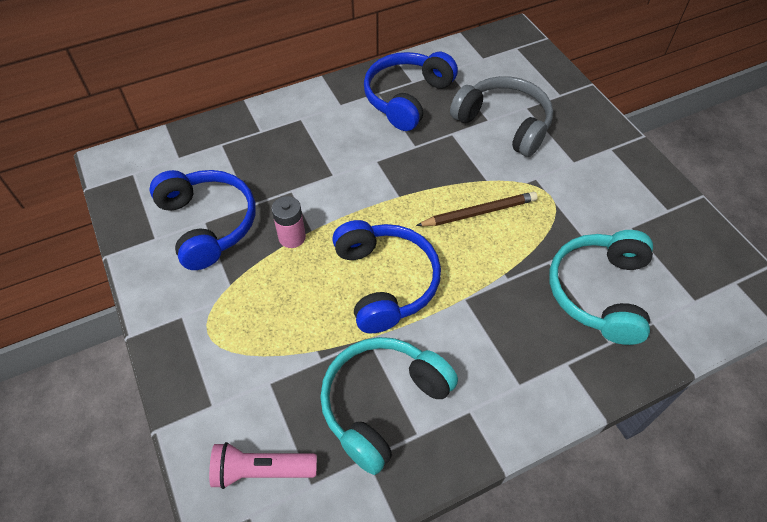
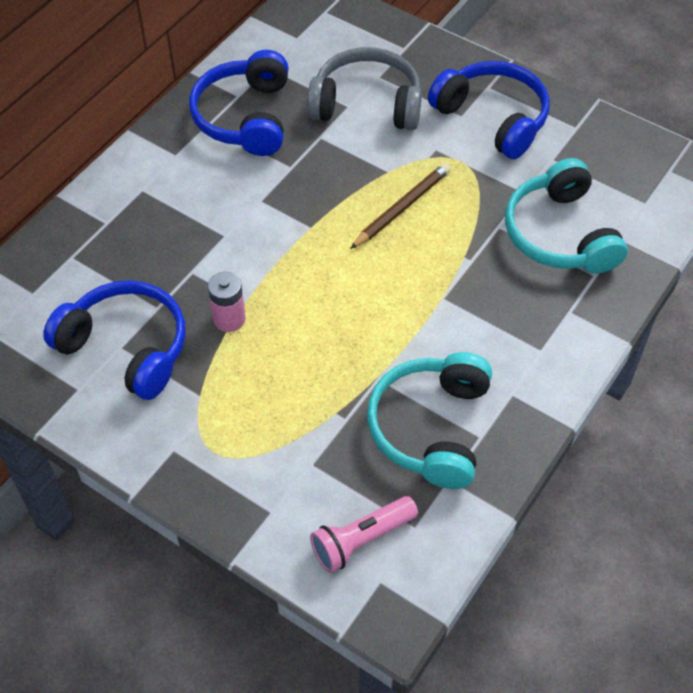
camera: 30 degrees left, 0 degrees up
blue headphones [332,220,441,333] -> blue headphones moved to [428,61,550,159]

